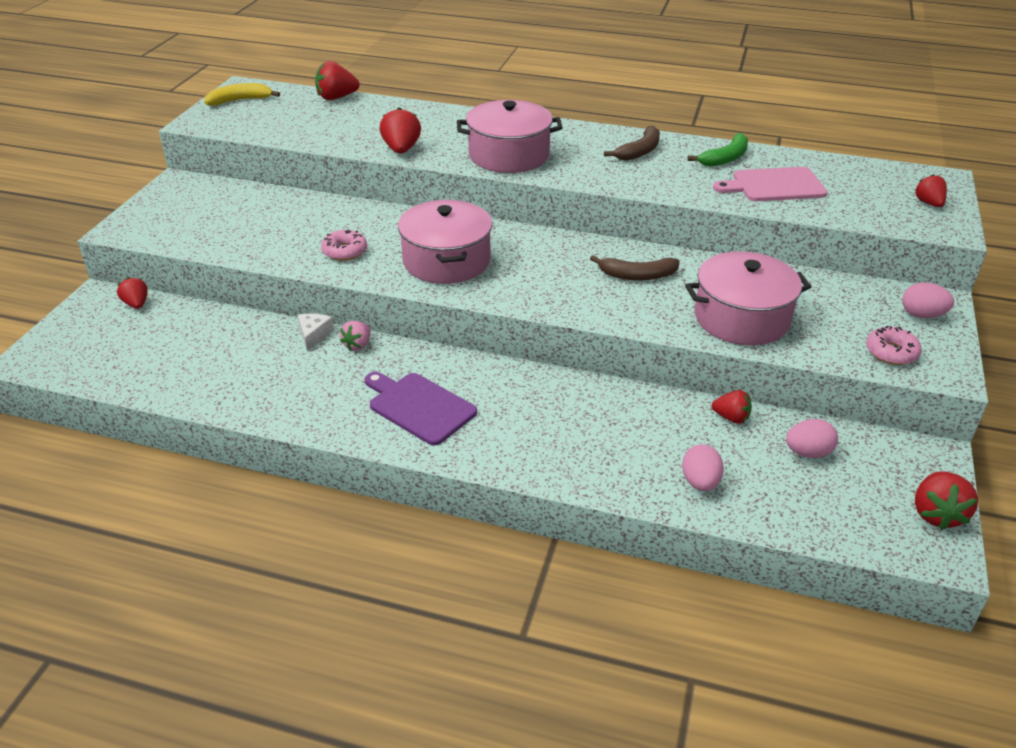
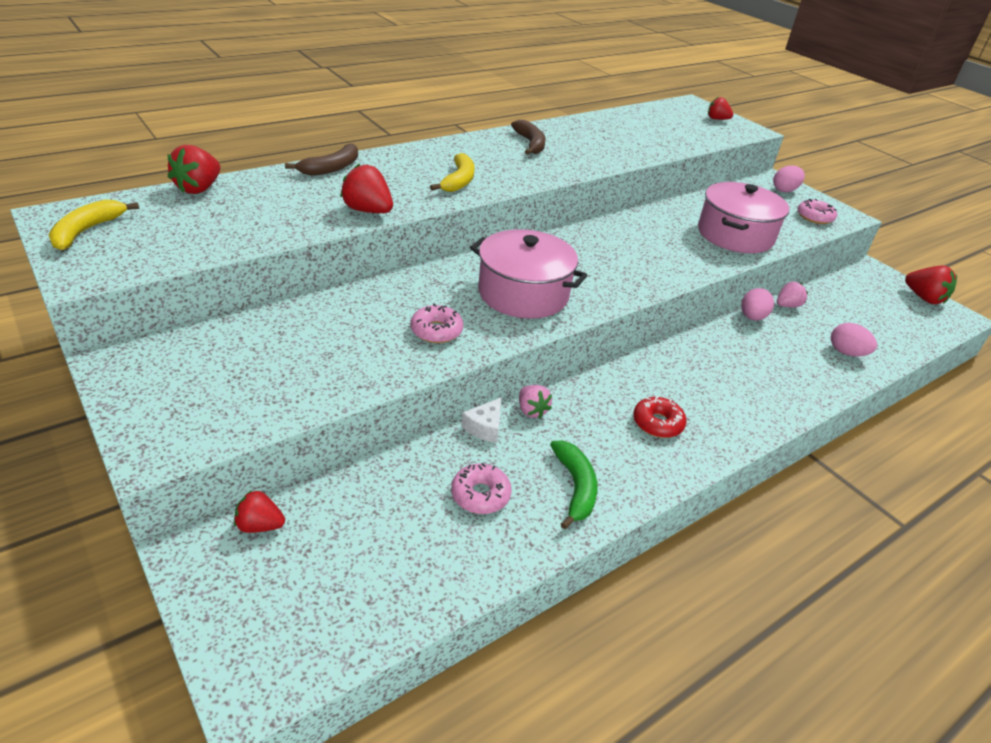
camera: 55 degrees left, 0 degrees up
white cheese [298,313,334,351] -> white cheese turned 105 degrees counterclockwise [461,398,501,443]
purple cutting board [365,372,477,445] -> red donut [633,396,687,438]
pink pot [457,100,563,173] -> yellow banana [430,153,475,192]
brown banana [590,255,679,281] -> brown banana moved to [285,143,358,176]
green banana [687,133,748,167] -> green banana moved to [550,440,597,529]
red strawberry [712,390,752,424] -> pink strawberry [777,282,808,308]
pink cutting board [713,167,827,201] -> none
pink egg [786,419,838,458] -> pink egg moved to [741,288,774,321]
none -> pink donut [451,463,512,514]

